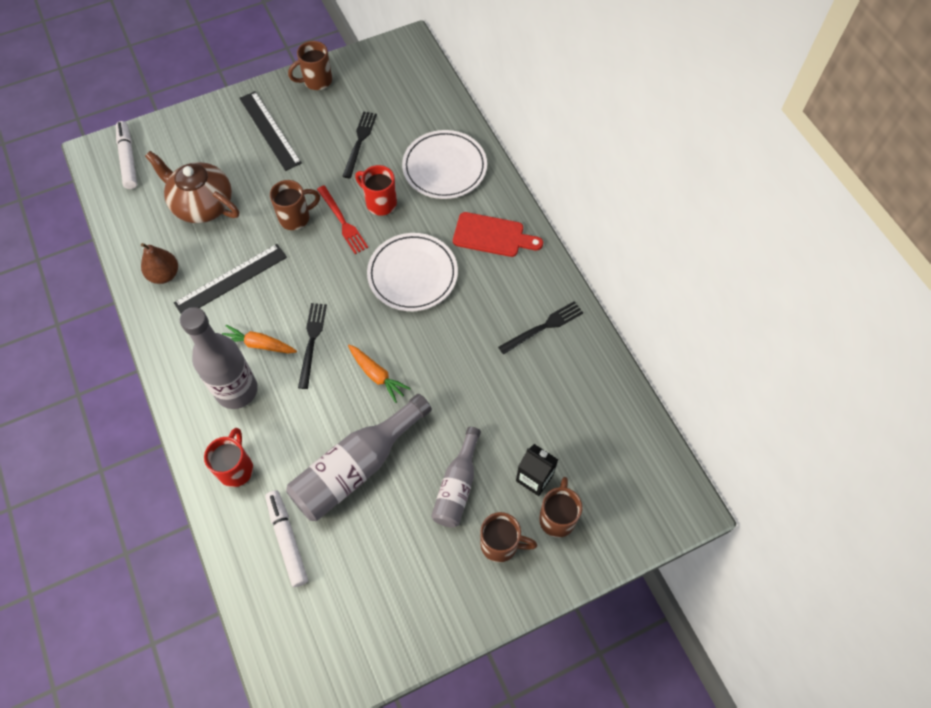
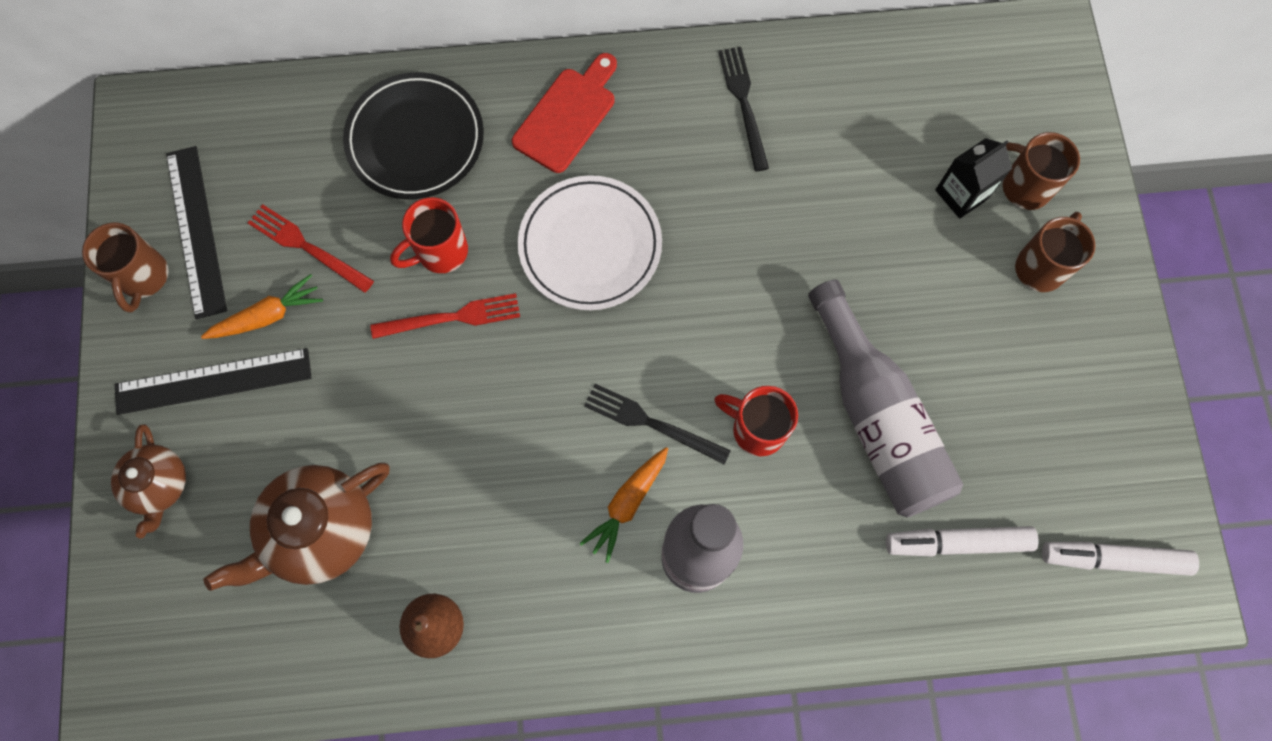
camera: 70 degrees left, 10 degrees up
white marker [116,121,137,189] -> white marker moved to [1042,542,1199,576]
black ruler [174,244,287,314] -> black ruler moved to [166,146,227,319]
red mug [204,428,253,487] -> red mug moved to [714,386,798,456]
brown mug [270,180,320,230] -> none
black fork [342,111,377,178] -> red fork [248,204,374,293]
orange carrot [348,345,411,403] -> orange carrot moved to [201,274,323,339]
white plate [402,130,487,199] -> black plate [343,72,484,199]
grey bottle [431,427,481,528] -> none
none -> brown teapot [111,424,186,539]

